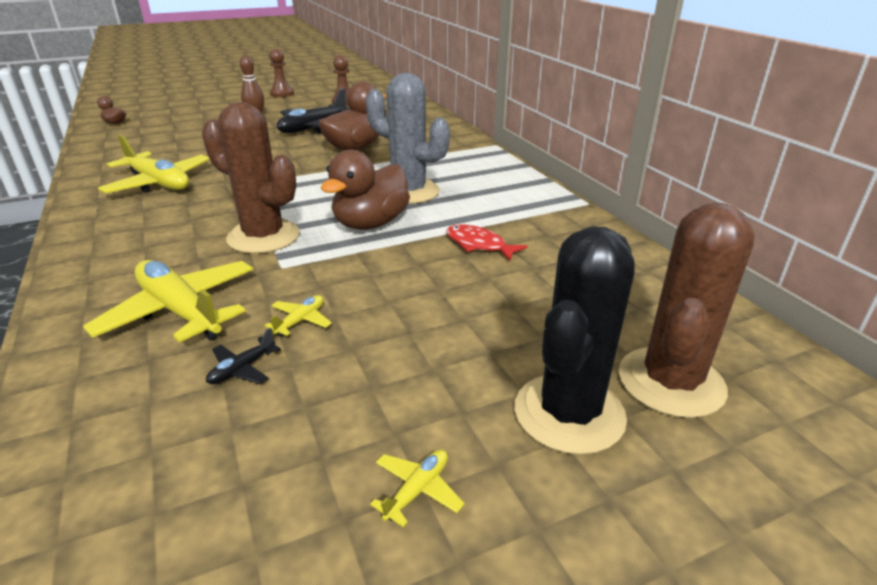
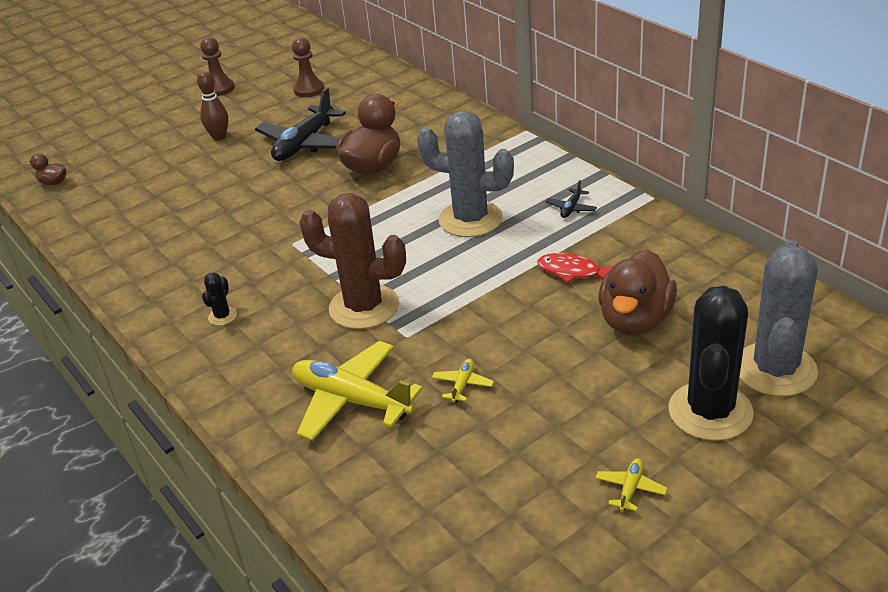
camera: 10 degrees left, 5 degrees up
yellow plane [98,135,210,193] -> none
black plane [206,328,281,384] -> black plane moved to [546,180,597,218]
brown duck [321,150,410,230] -> brown duck moved to [599,250,677,336]
brown cactus [619,203,755,418] -> grey cactus [739,240,818,396]
none -> black cactus [202,272,237,326]

